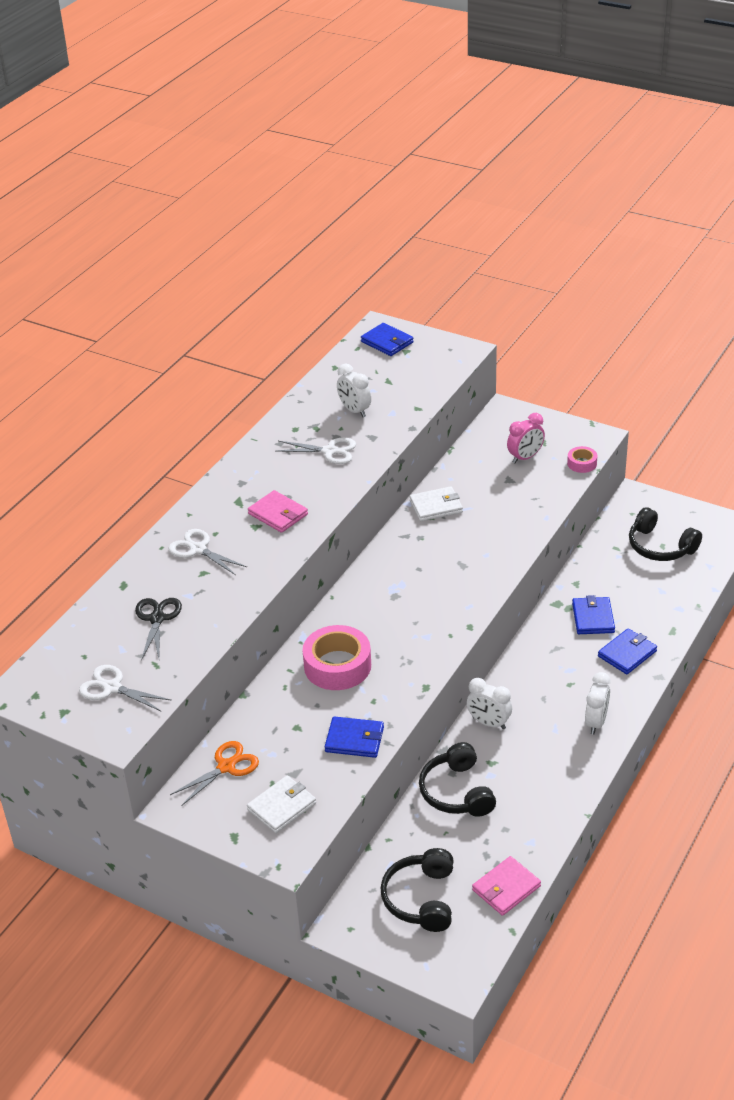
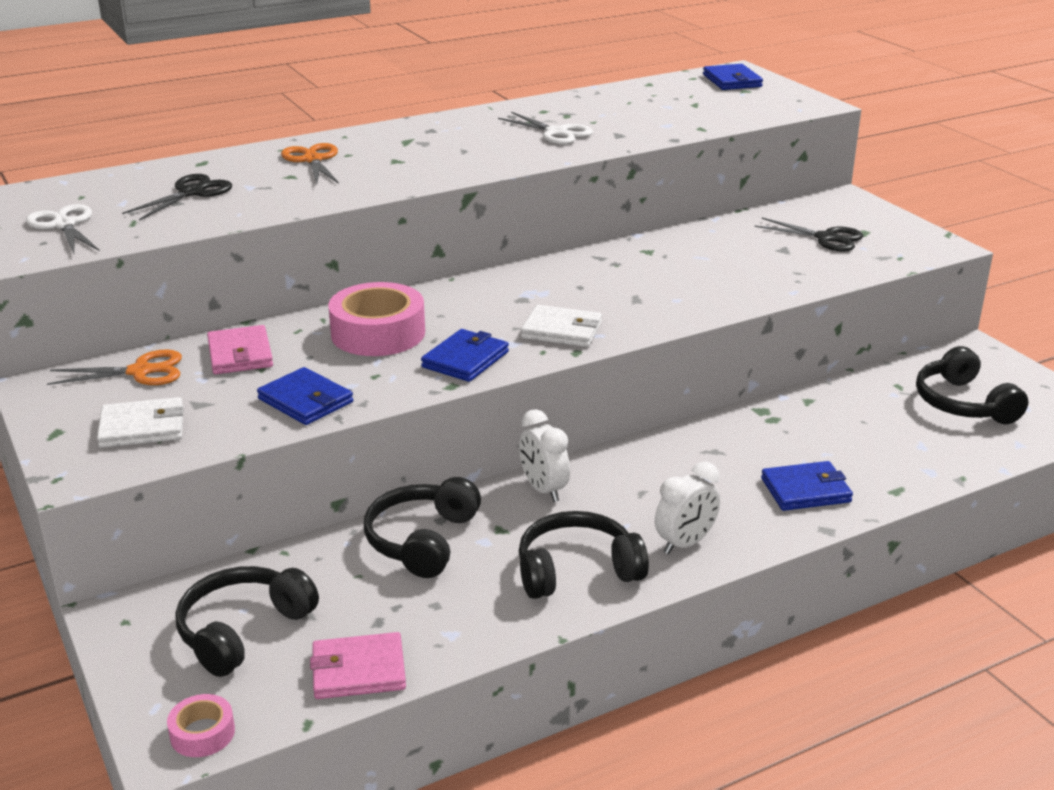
camera: 30 degrees right, 10 degrees down
white scissors [168,529,247,575] -> orange scissors [281,143,339,184]
pink wallet [248,490,308,533] -> pink wallet moved to [207,325,273,374]
white clock [337,364,371,417] -> none
white wallet [410,486,463,521] -> white wallet moved to [521,305,602,347]
pink clock [507,413,545,463] -> black scissors [754,218,863,252]
pink tape [567,446,597,473] -> pink tape moved to [167,694,235,757]
blue wallet [572,595,615,634] -> blue wallet moved to [421,329,509,382]
none -> black headphones [519,511,649,599]

